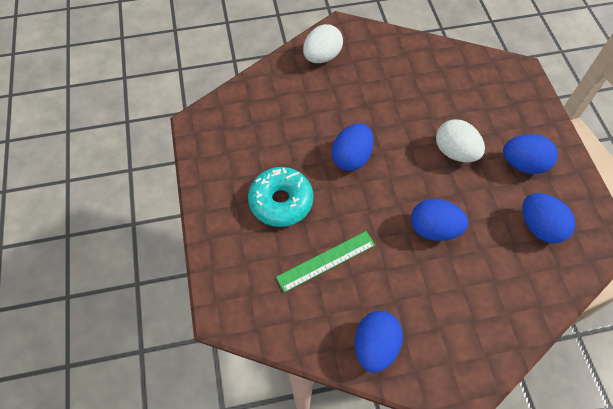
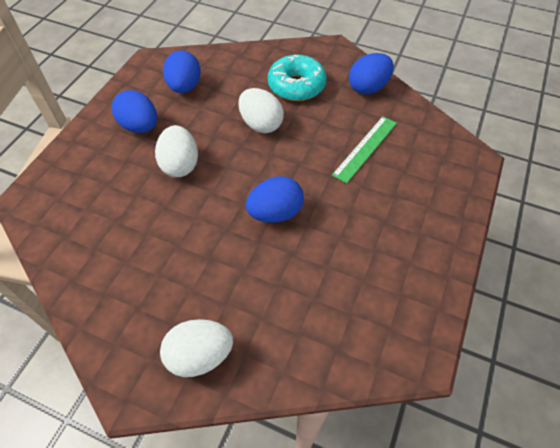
camera: 145 degrees left, 5 degrees down
turquoise donut [248,167,313,227] -> turquoise donut moved to [268,55,327,101]
green ruler [276,231,375,293] -> green ruler turned 60 degrees counterclockwise [332,116,397,184]
blue egg [411,199,468,241] -> white egg [238,88,284,133]

